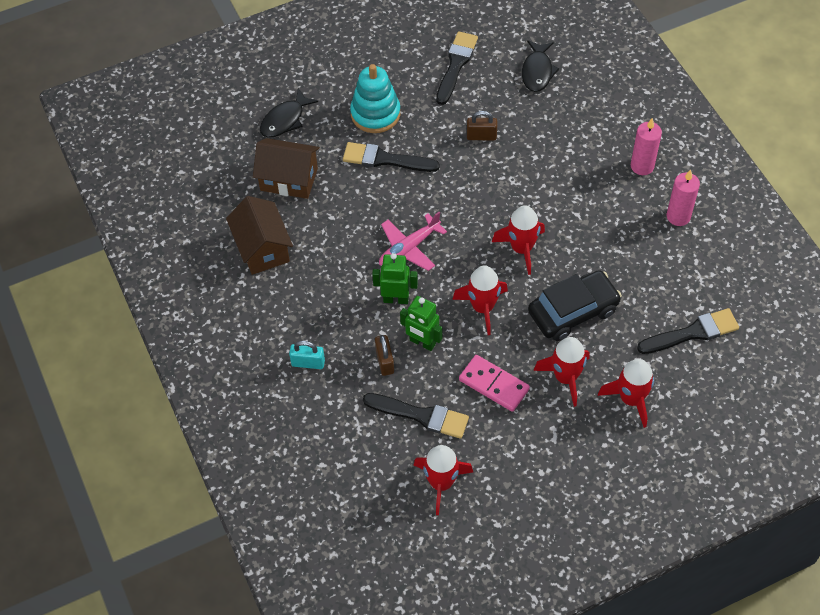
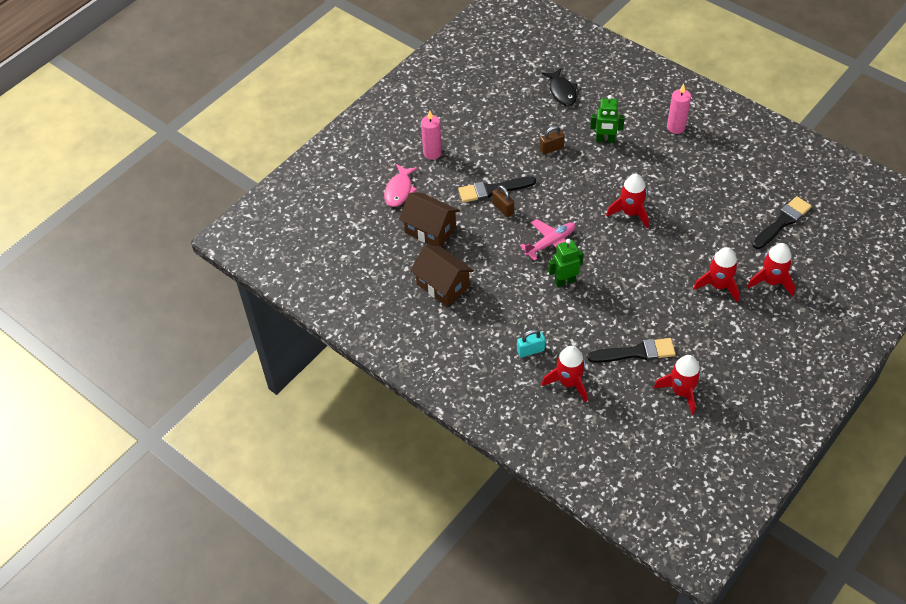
camera: 25 degrees left, 5 degrees down
brown house [253,138,320,199] -> brown house turned 45 degrees clockwise [399,193,460,247]
black fish [260,88,318,137] -> pink fish [384,164,418,207]
turquoise stacking toy [350,64,400,133] -> none
brown padlock [375,335,394,376] -> brown padlock moved to [492,185,514,217]
pink plane [379,212,447,271] -> pink plane turned 150 degrees counterclockwise [520,219,576,261]
green robot [400,296,442,351] -> green robot moved to [590,95,625,143]
black brush [436,31,478,105] -> none
red rocket [452,265,508,335] -> red rocket moved to [542,346,587,402]
pink domino [459,355,530,412] -> none
black car [528,270,622,341] -> none
pink candle [667,170,700,226] -> pink candle moved to [421,110,442,160]

